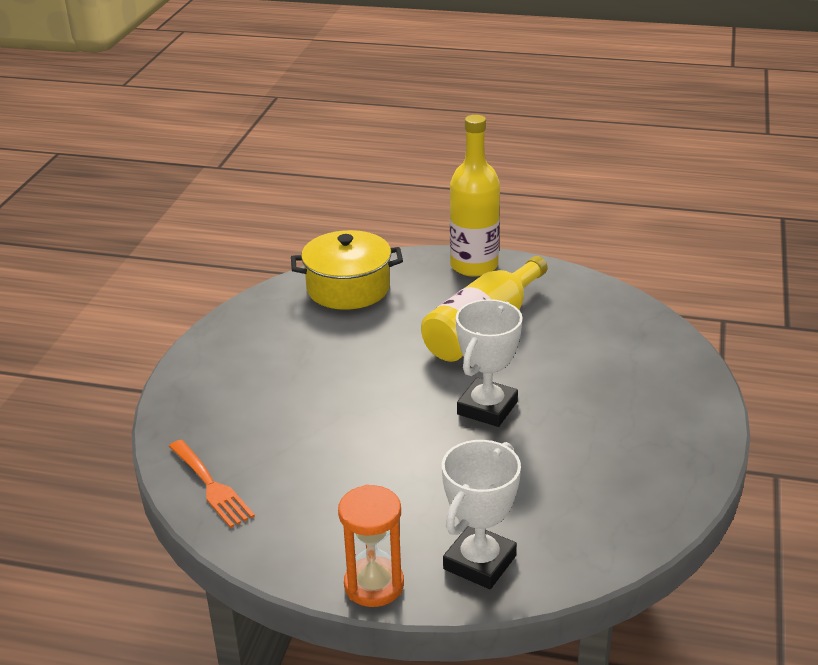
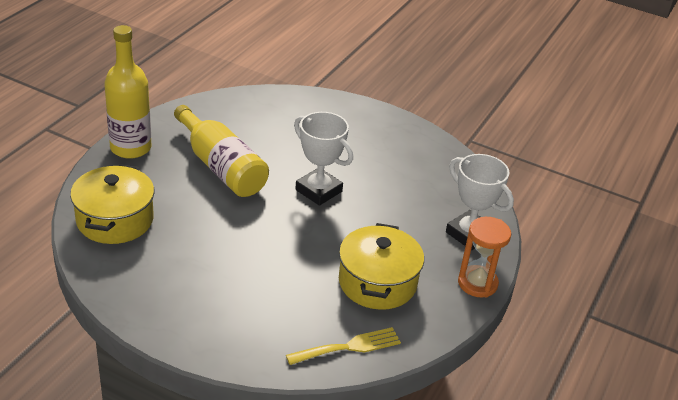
camera: 80 degrees left, 5 degrees up
orange fork [169,440,255,528] -> yellow fork [286,327,401,365]
none -> yellow pot [339,223,424,310]

